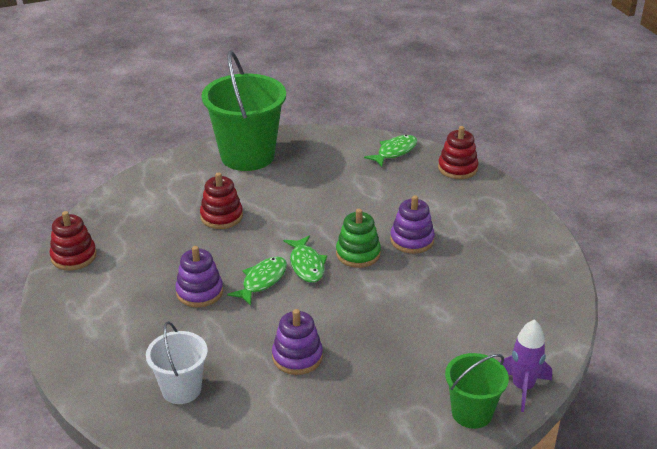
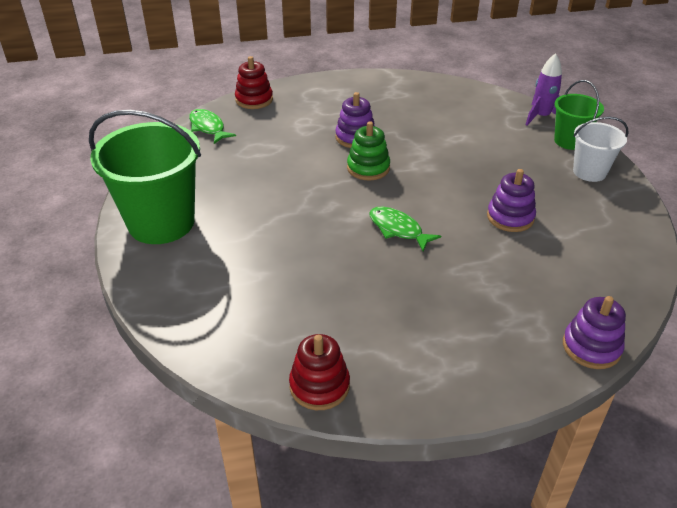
camera: 80 degrees left, 5 degrees up
white bucket [146,321,208,404] -> white bucket moved to [573,116,629,182]
purple stacking toy [175,246,223,308] -> purple stacking toy moved to [563,296,626,369]
red stacking toy [200,172,243,229] -> none
green fish [283,236,327,283] -> none

